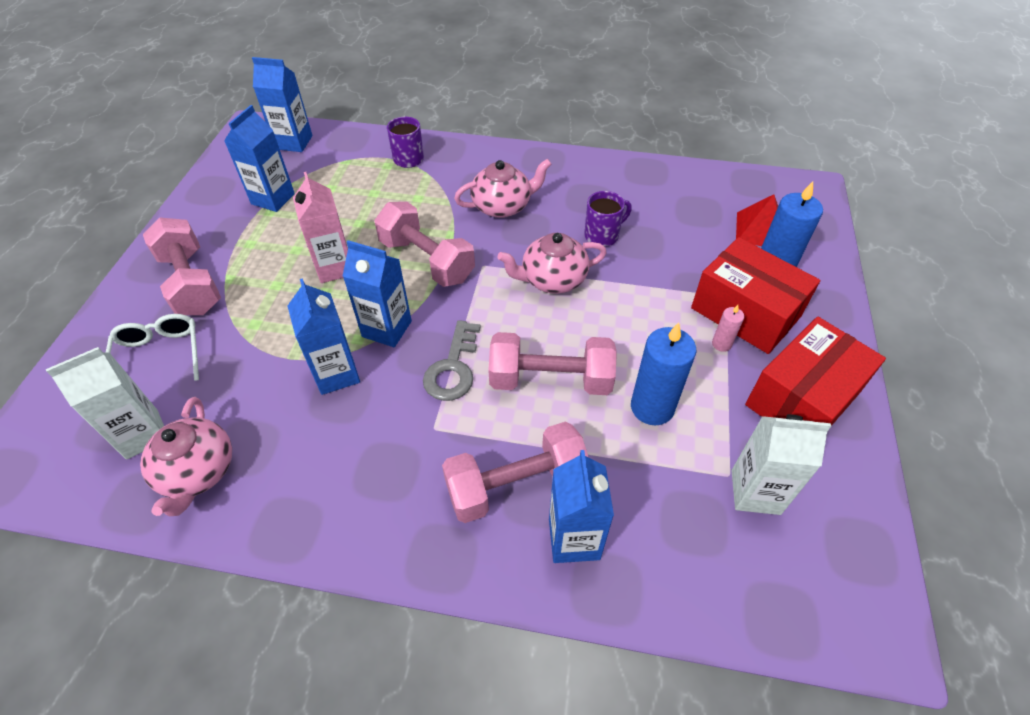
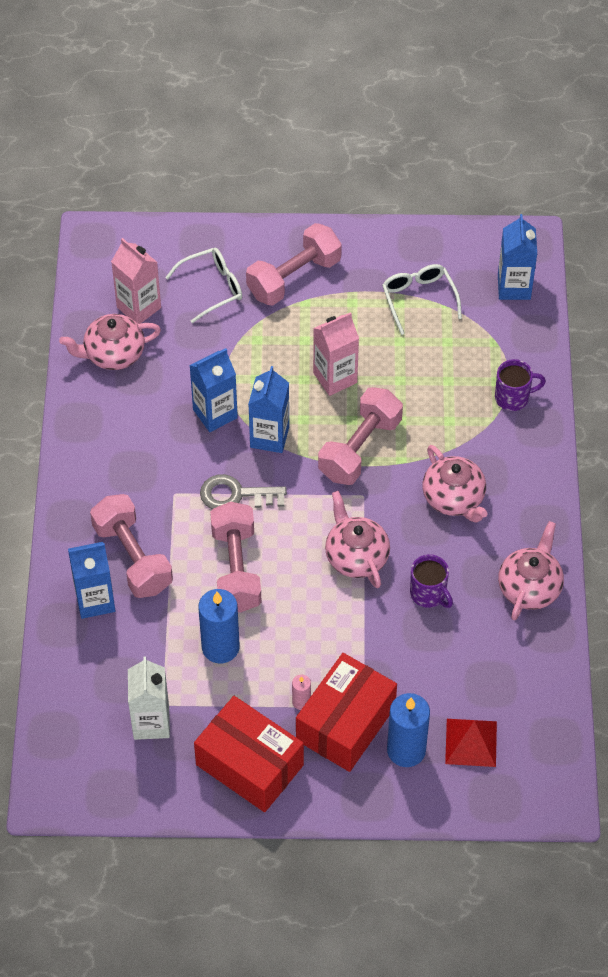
camera: 80 degrees right, 5 degrees up
white carton [46,347,164,460] -> pink carton [111,238,161,324]
blue carton [224,105,295,212] -> white glasses [382,264,462,335]
none -> pink teapot [498,521,564,620]

